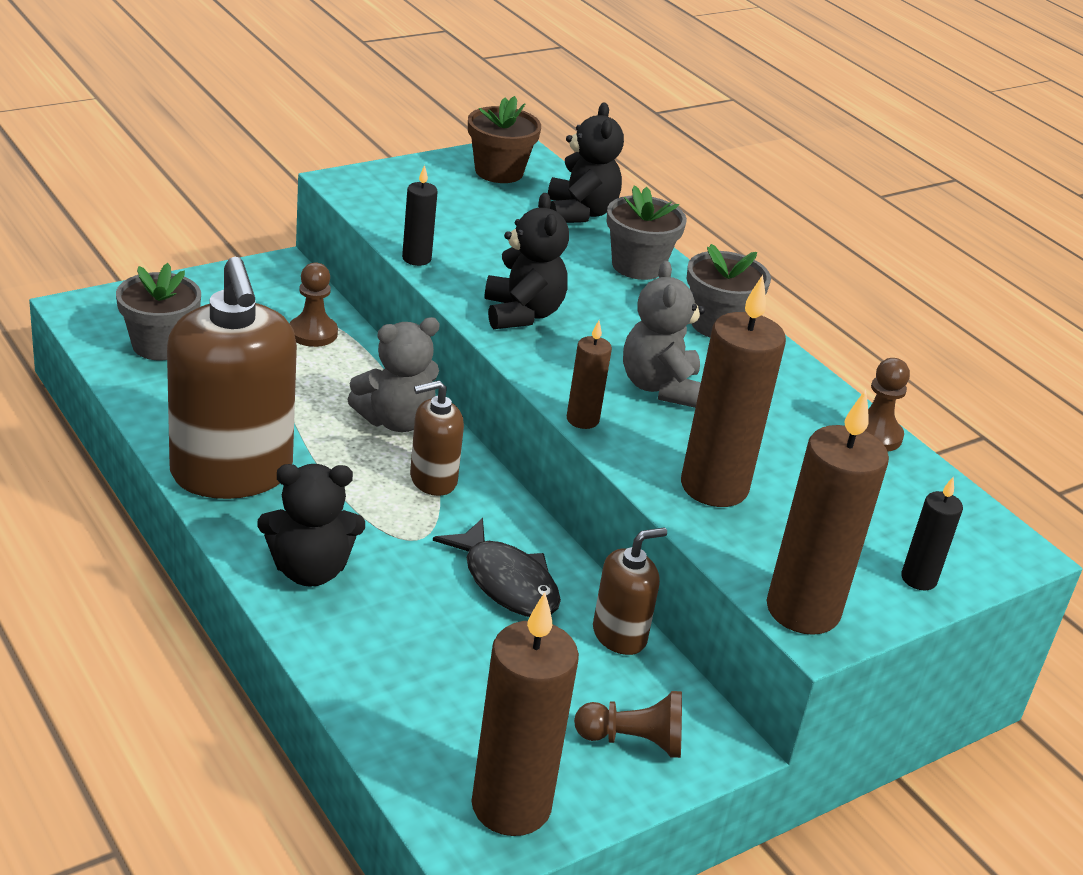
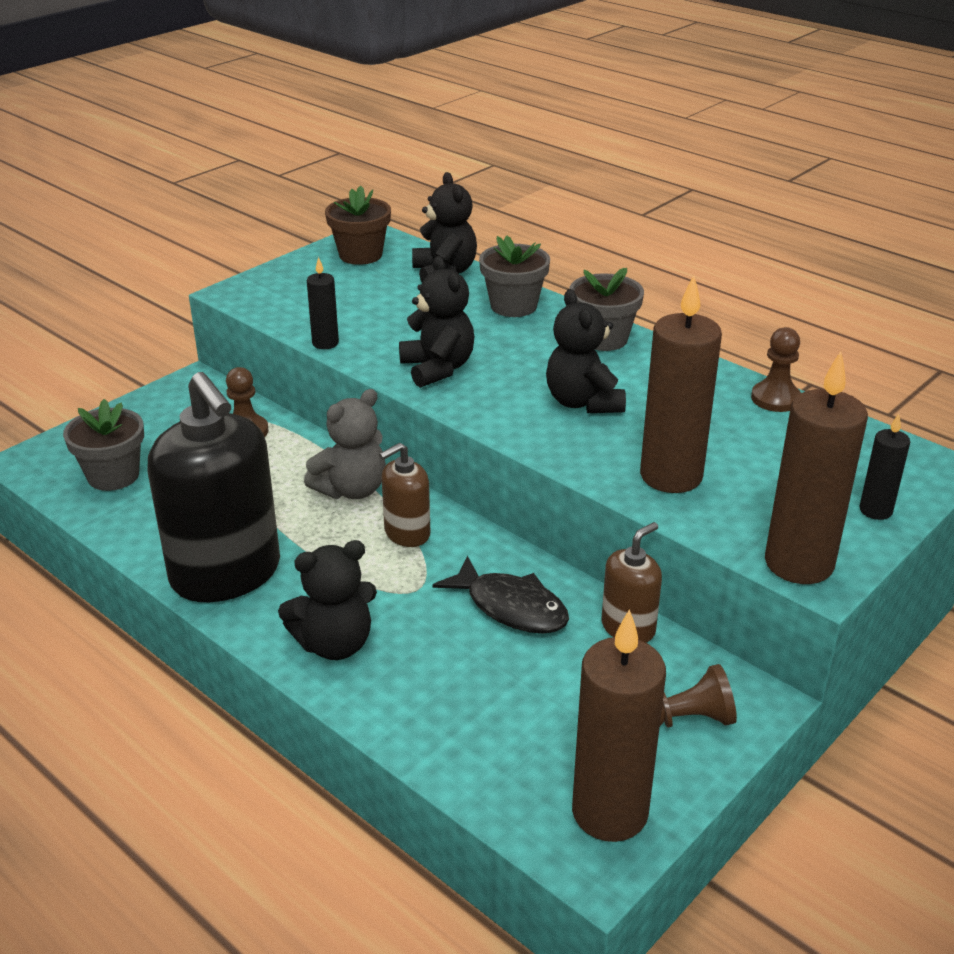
camera: 10 degrees left, 0 degrees up
brown soap dispenser [167,257,297,499] -> black soap dispenser [147,372,280,602]
brown candle [567,320,612,429] -> none
grey teddy bear [623,261,705,408] -> black teddy bear [546,289,626,413]

